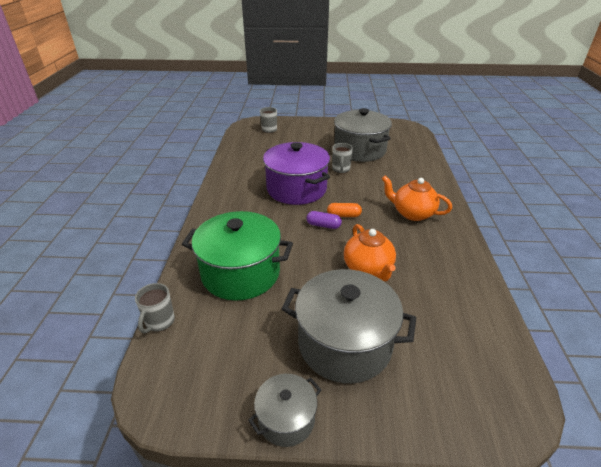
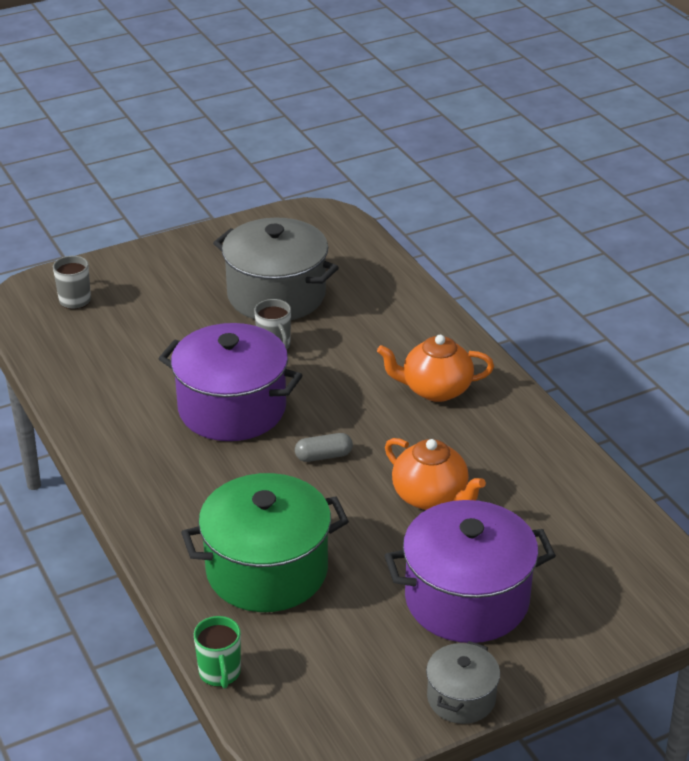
camera: 30 degrees left, 0 degrees up
grey mug [135,283,175,333] -> green mug [194,616,241,689]
grey pot [282,269,416,383] -> purple pot [384,500,556,643]
purple capsule [306,211,342,229] -> grey capsule [295,433,353,462]
orange capsule [327,203,362,217] -> none

